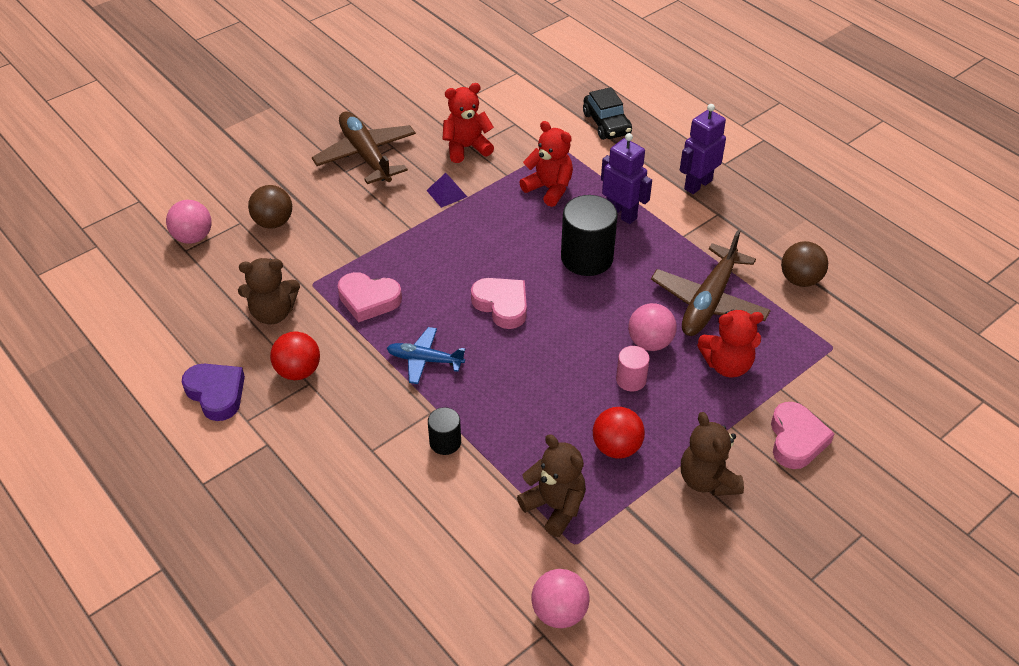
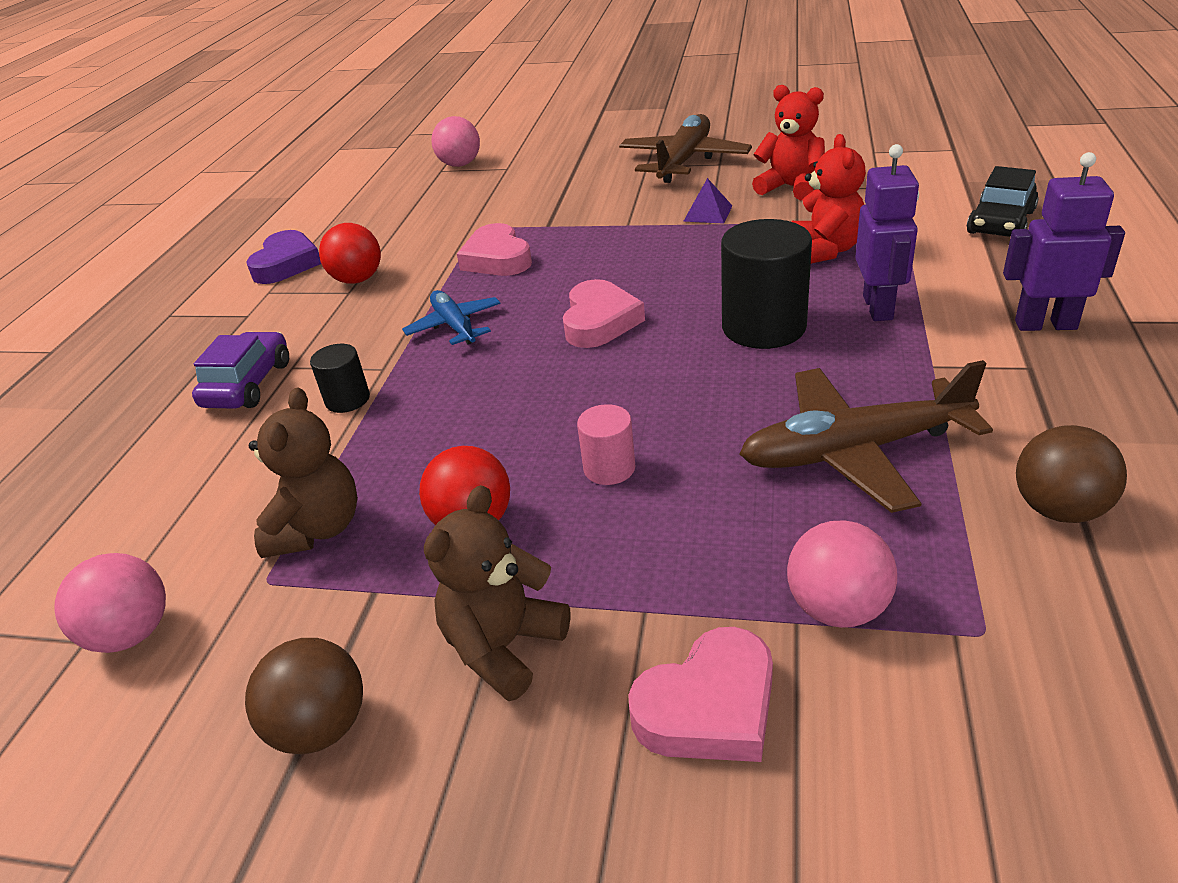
camera: 55 degrees right, 10 degrees down
brown teddy bear [238,258,300,324] -> none
brown ball [248,185,292,229] -> brown ball moved to [245,638,363,754]
pink ball [628,303,677,351] -> pink ball moved to [787,521,897,628]
red teddy bear [697,310,764,377] -> none
none -> purple car [192,332,289,409]

